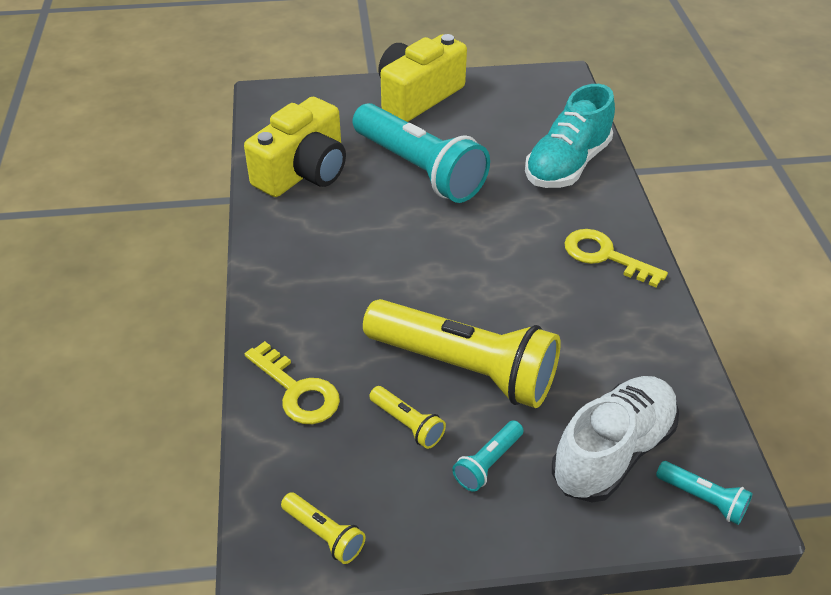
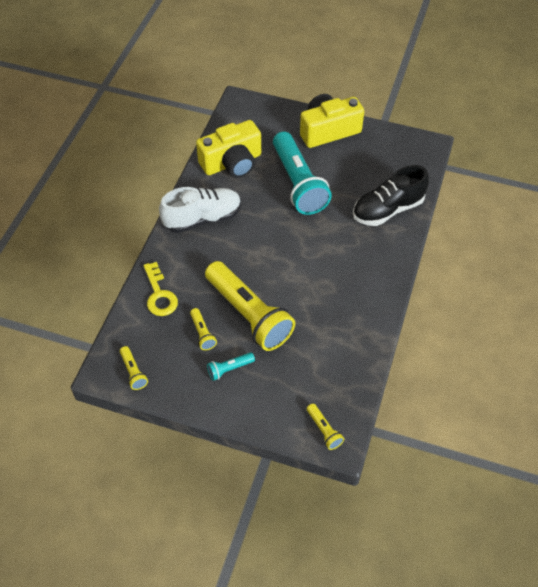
camera: 25 degrees right, 10 degrees up
turquoise shoe [525,84,615,188] -> black shoe [353,165,429,226]
white shoe [552,376,679,503] -> white shoe moved to [159,187,241,233]
yellow key [564,229,668,287] -> none
turquoise flashlight [656,461,753,525] -> yellow flashlight [307,404,344,450]

